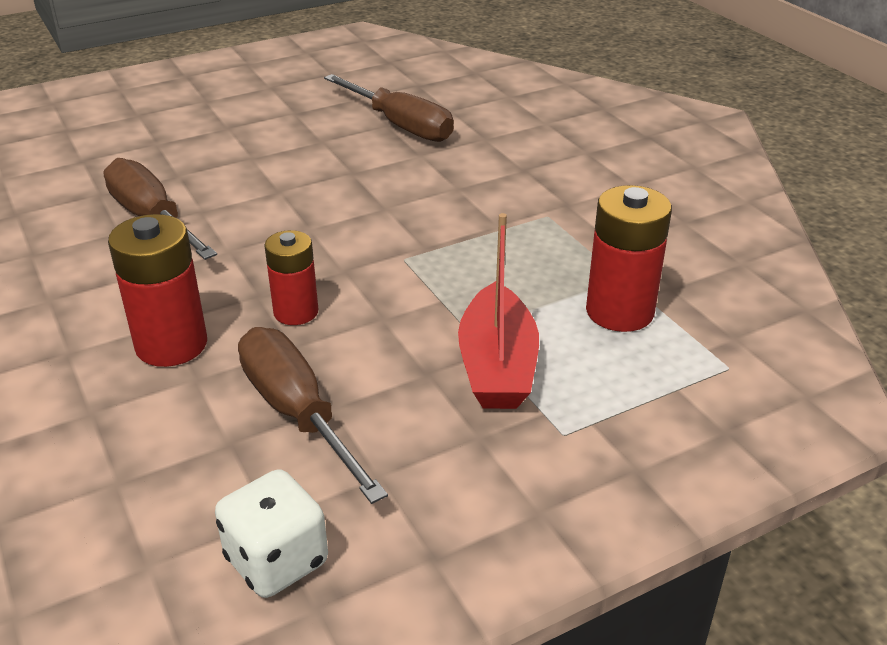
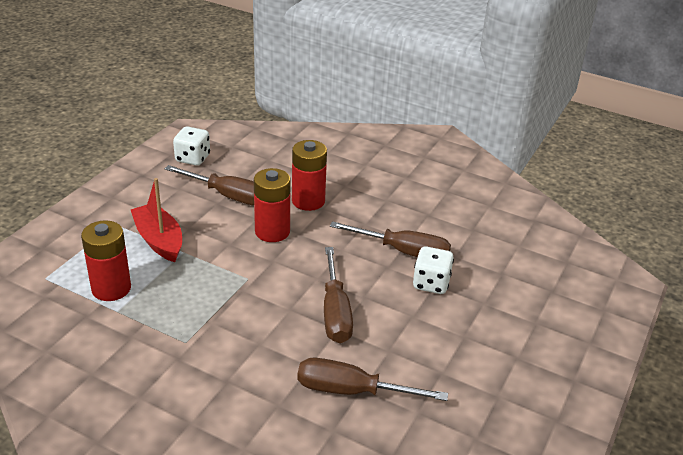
camera: 145 degrees right, 0 degrees up
red battery [264,230,319,325] -> red battery [254,168,291,242], size x1.52
none -> brown screwdriver [324,247,353,343]
none -> white dice [413,246,454,294]

